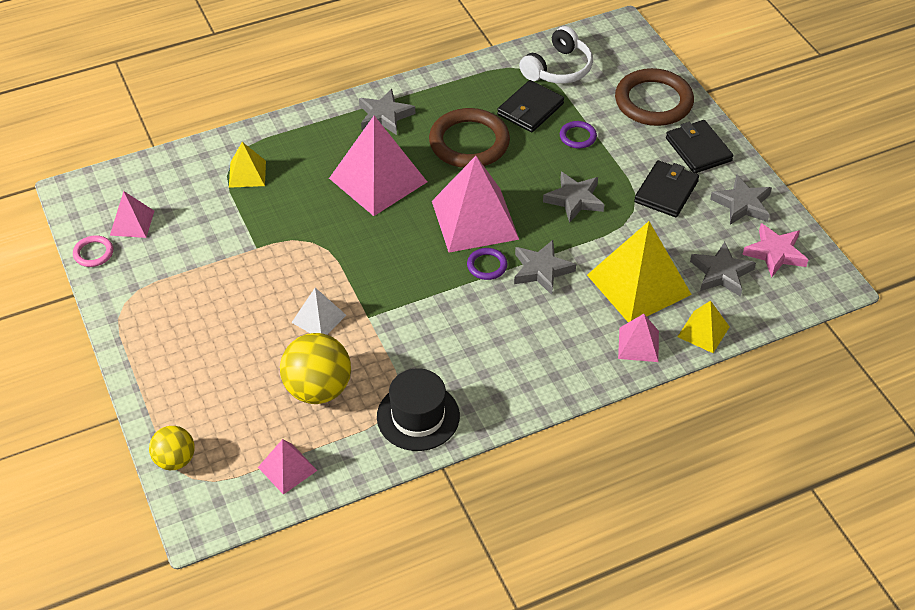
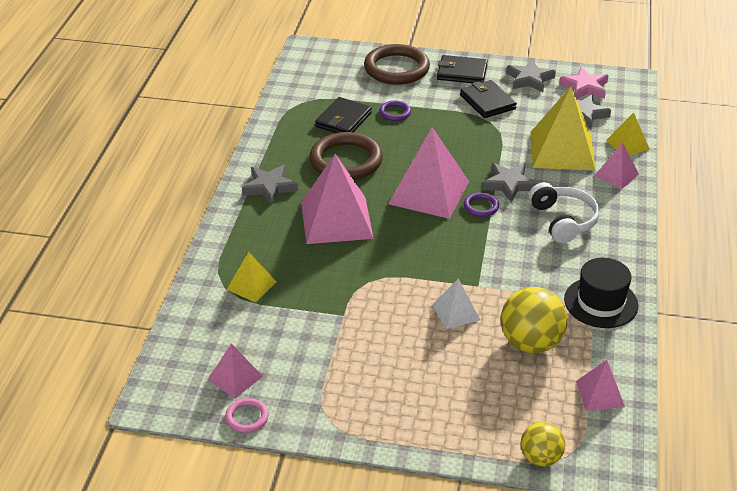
camera: 55 degrees left, 10 degrees down
black wallet [497,80,564,133] -> black wallet turned 45 degrees clockwise [315,97,372,133]
white headphones [519,26,593,84] -> white headphones moved to [529,182,600,243]
grey star [543,172,605,223] -> none

